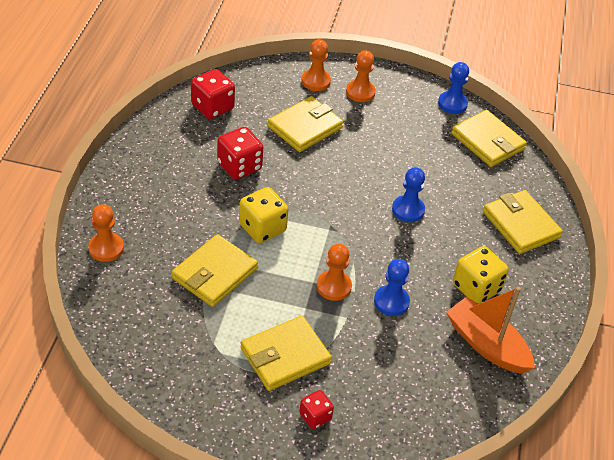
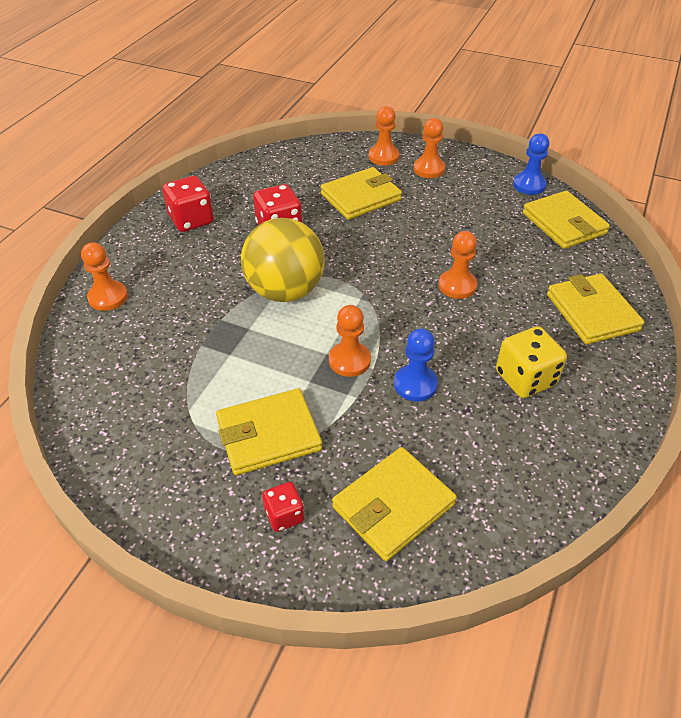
camera: 15 degrees right, 0 degrees up
yellow wallet [172,234,258,307] -> yellow wallet moved to [332,447,457,561]
red dice [191,69,235,119] -> red dice moved to [162,176,214,232]
yellow dice [239,187,288,243] -> yellow ball [241,218,325,302]
blue pawn [392,167,425,222] -> orange pawn [439,231,477,299]
orange boat [446,287,535,374] -> none

